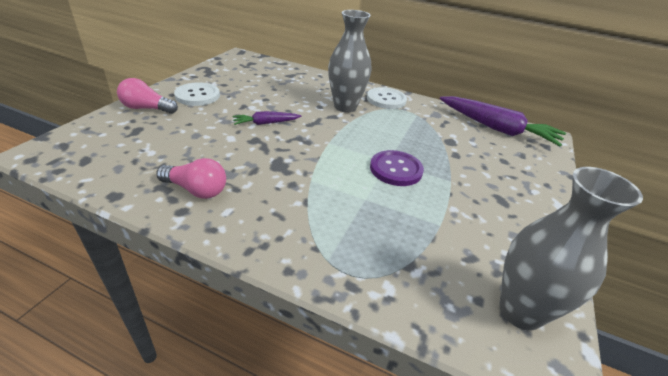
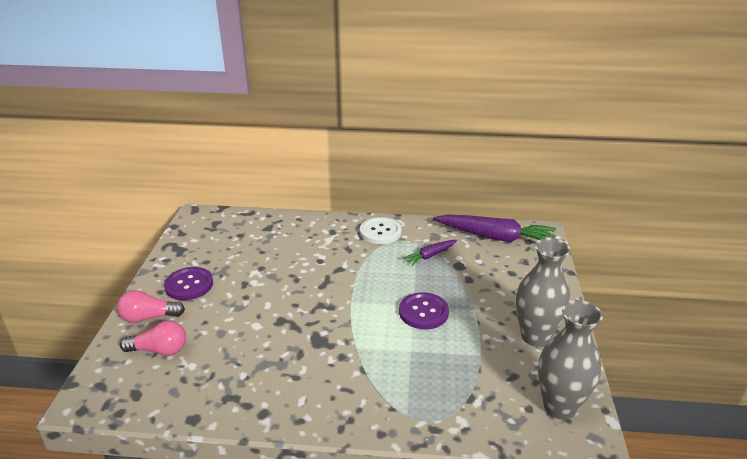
camera: 15 degrees left, 5 degrees down
pink light bulb [156,158,226,199] -> pink light bulb moved to [120,321,186,356]
white button [174,82,220,106] -> purple button [164,267,213,300]
purple carrot [232,111,302,125] -> purple carrot moved to [403,240,457,266]
grey vase [328,10,371,113] -> grey vase moved to [516,238,570,347]

